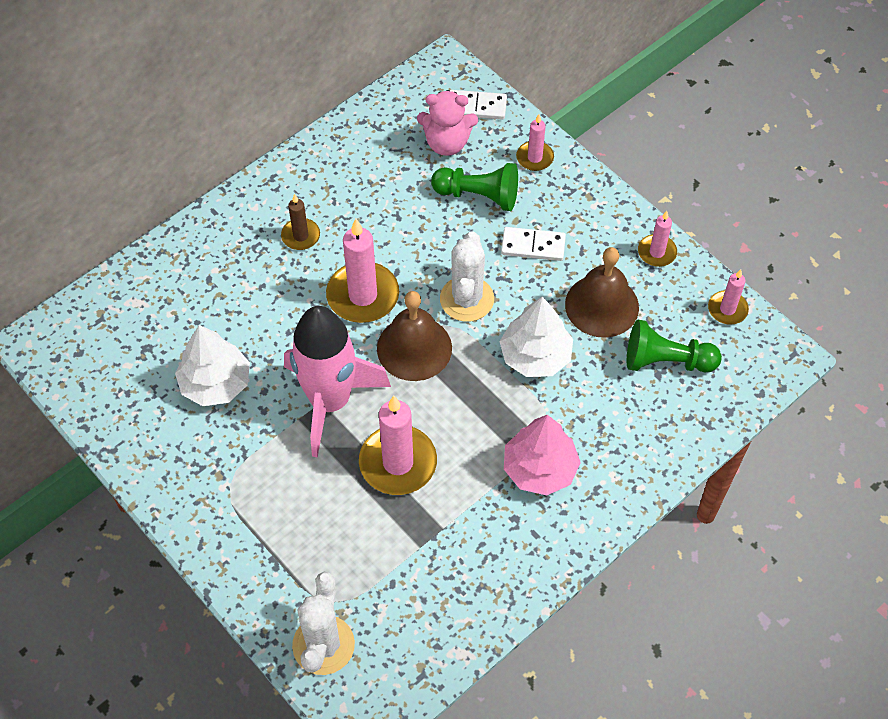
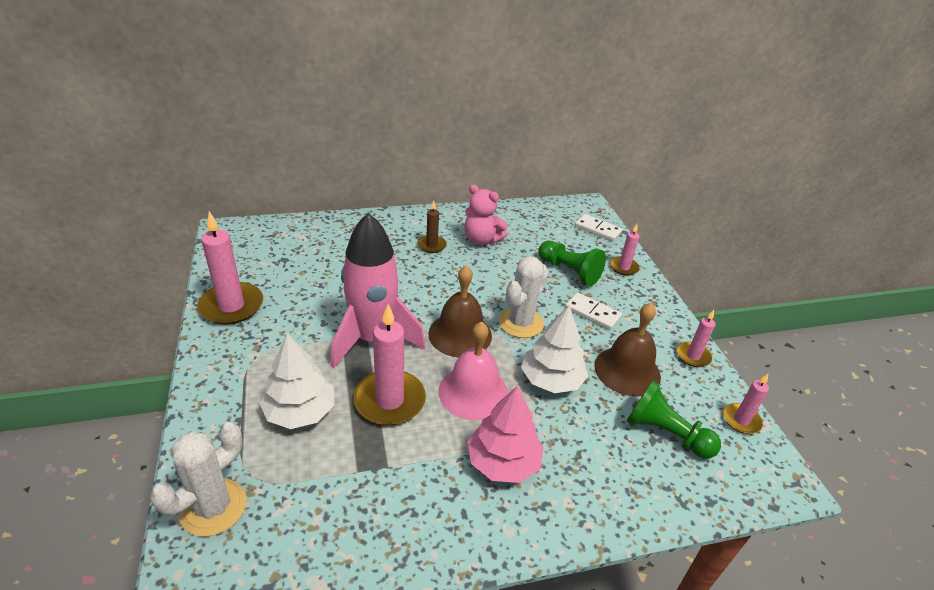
camera: 25 degrees right, 20 degrees down
white tree [175,325,250,406] -> white tree moved to [260,333,334,429]
pink candle [326,219,399,323] -> pink candle moved to [197,211,263,325]
pink teddy bear [417,90,478,156] -> pink teddy bear moved to [465,185,508,245]
none -> pink bell [439,321,508,420]

